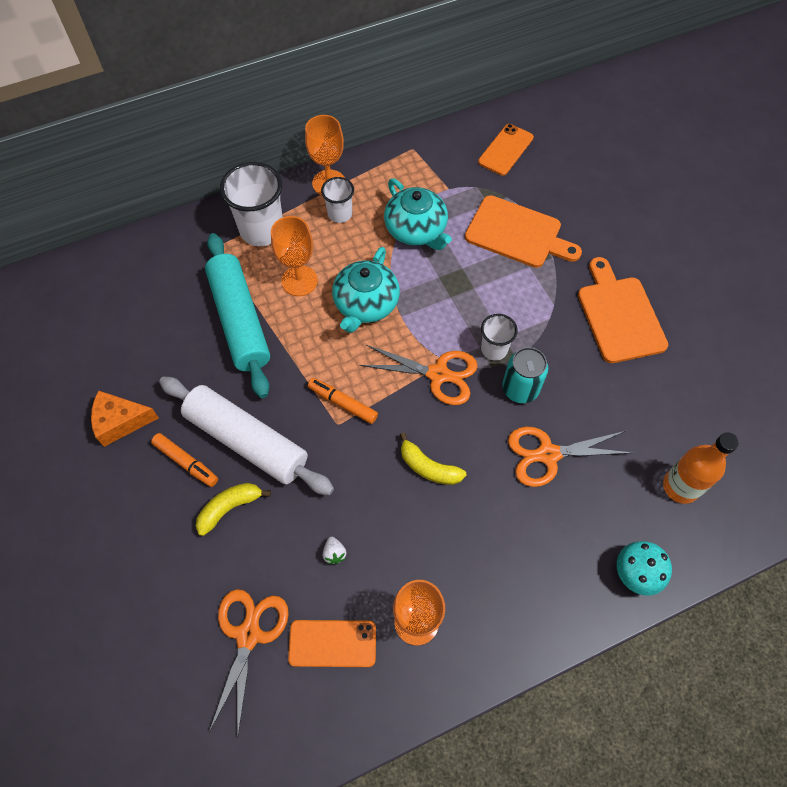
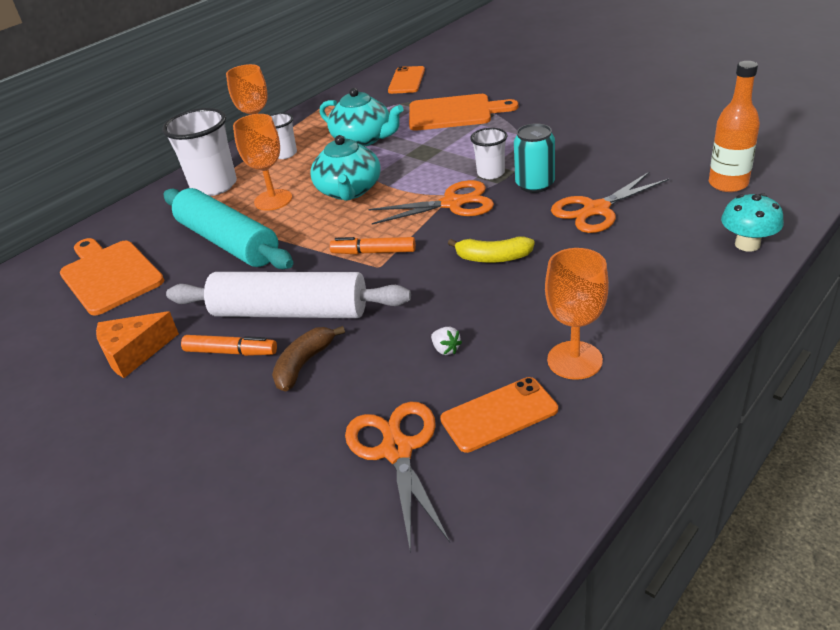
camera: 20 degrees left, 25 degrees down
yellow banana [196,483,271,536] -> brown banana [272,326,345,392]
orange cutting board [578,257,668,363] -> orange cutting board moved to [60,238,164,316]

